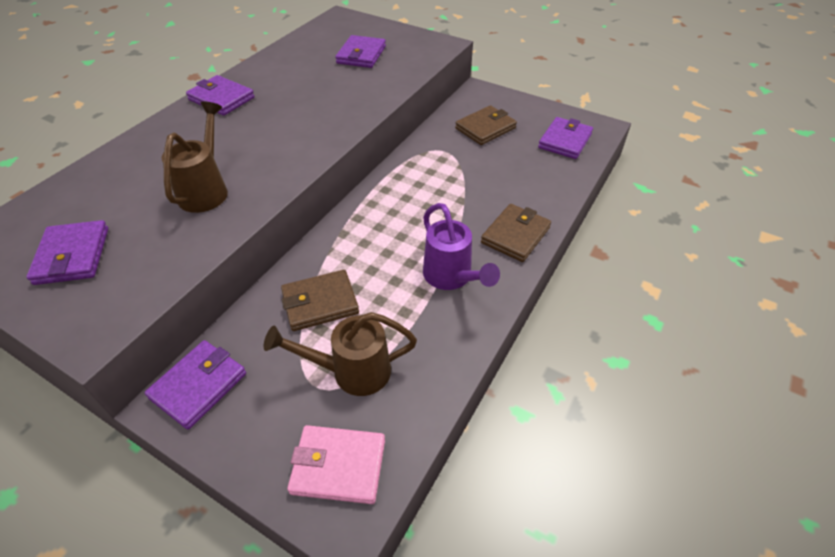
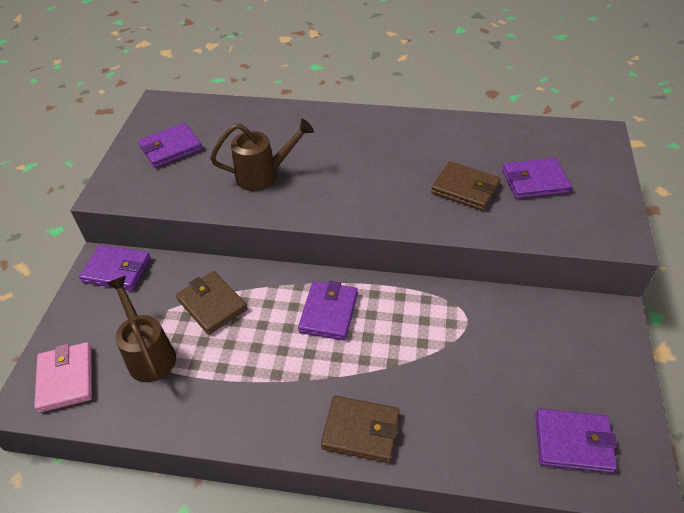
camera: 70 degrees right, 0 degrees up
purple wallet [186,75,255,116] -> purple wallet moved to [298,281,358,340]
purple watering can [423,203,500,290] -> none
brown wallet [455,105,517,145] -> brown wallet moved to [431,161,500,211]

